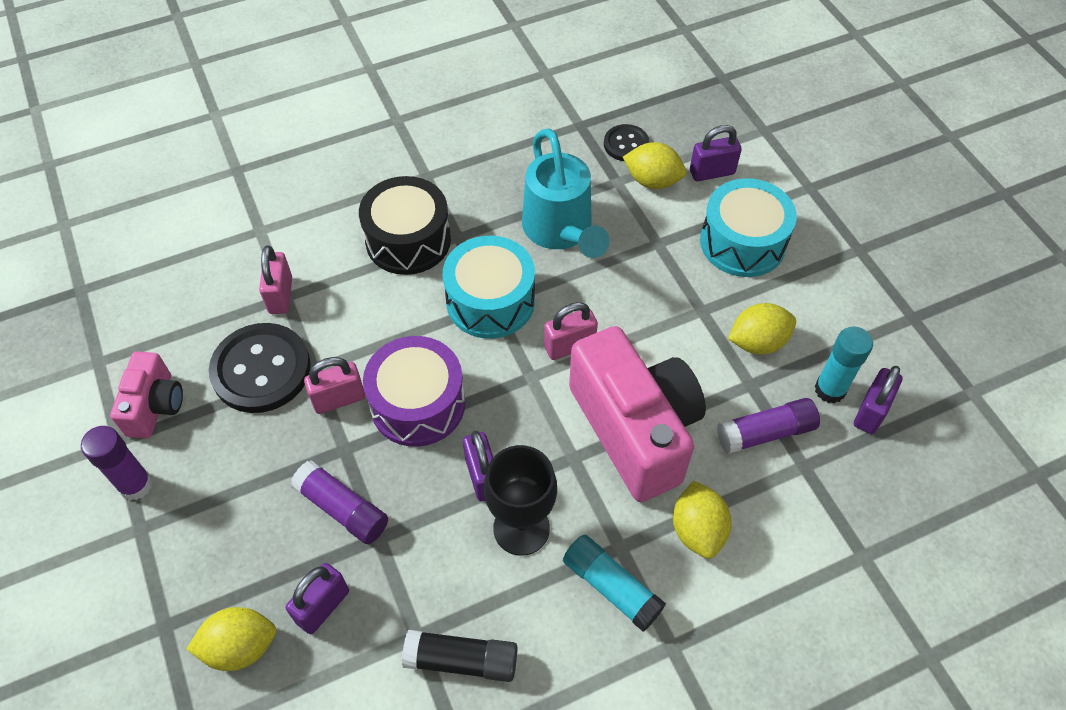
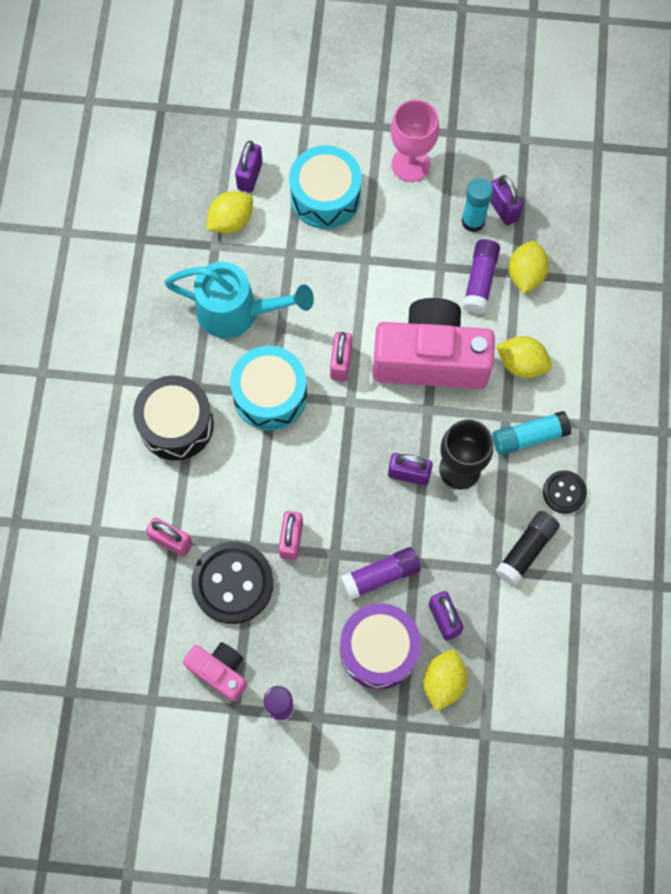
camera: 60 degrees left, 15 degrees up
purple drum [363,336,465,447] -> purple drum moved to [340,603,421,689]
black button [604,124,650,161] -> black button moved to [543,470,587,514]
yellow lemon [728,303,796,354] -> yellow lemon moved to [508,241,549,293]
none -> pink goblet [391,100,439,182]

